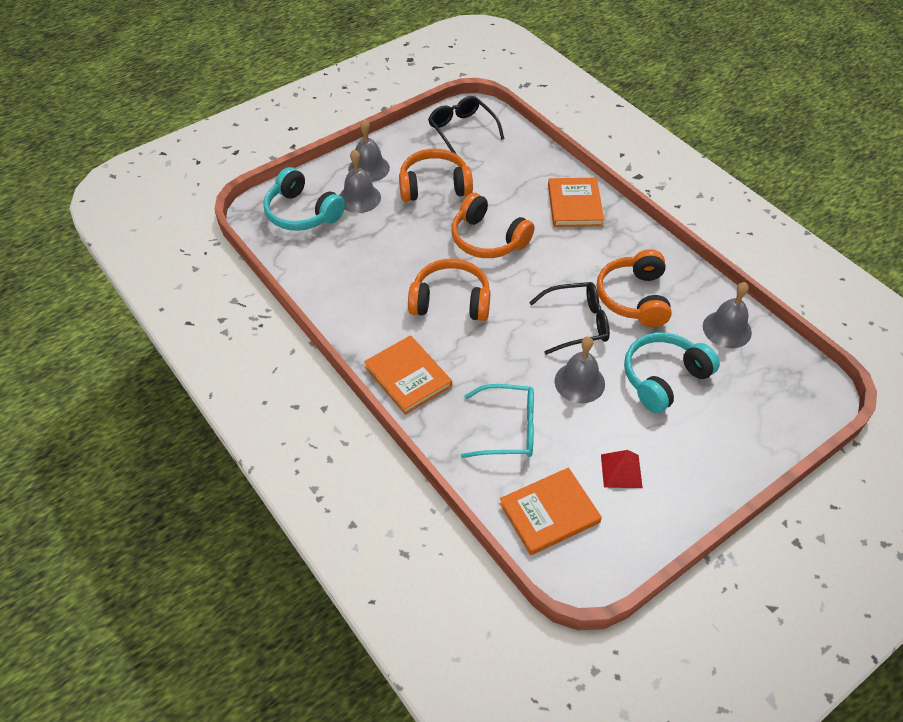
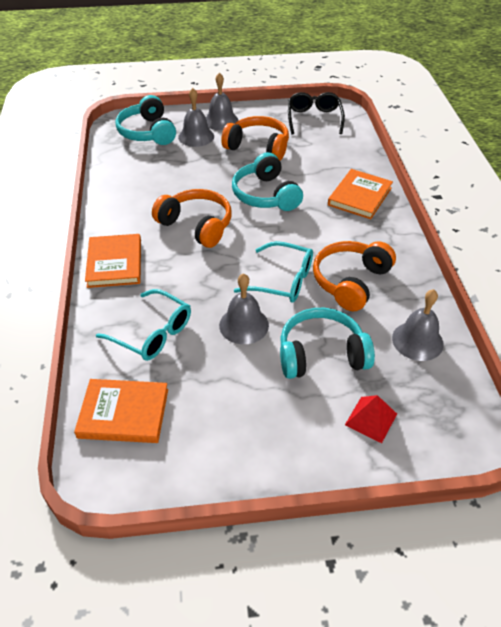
camera: 30 degrees right, 5 degrees down
orange headphones [451,193,535,258] -> turquoise headphones [232,152,303,211]
black glasses [529,282,610,355] -> turquoise glasses [234,241,313,303]
red pyramid [601,450,643,488] -> red pyramid moved to [345,395,397,443]

